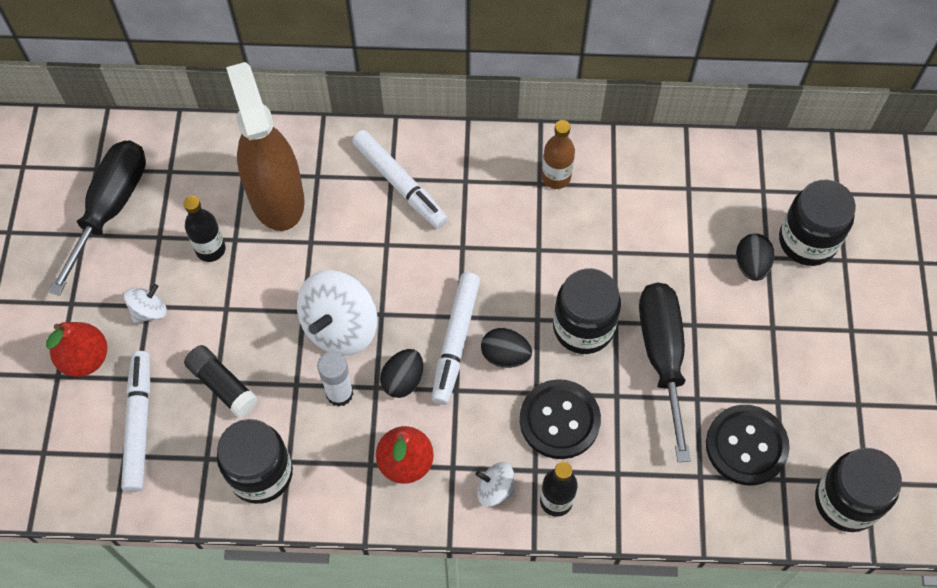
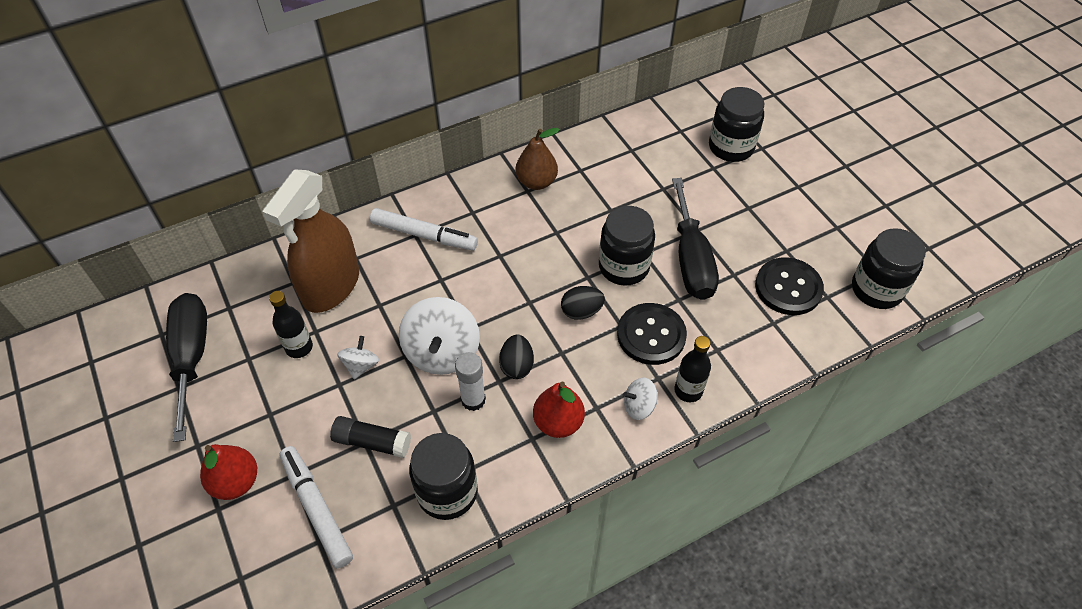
camera: 30 degrees left, 10 degrees down
white spinning top [124,284,167,323] -> white spinning top moved to [337,336,379,380]
brown spray bottle [226,62,305,231] -> brown spray bottle turned 105 degrees counterclockwise [262,169,359,313]
white marker [431,272,480,405] -> none
brown bottle [542,120,575,189] -> brown pear [516,128,560,190]
black screwdriver [639,282,691,462] -> black screwdriver turned 150 degrees counterclockwise [672,178,719,300]
black egg [736,234,775,281] -> none

